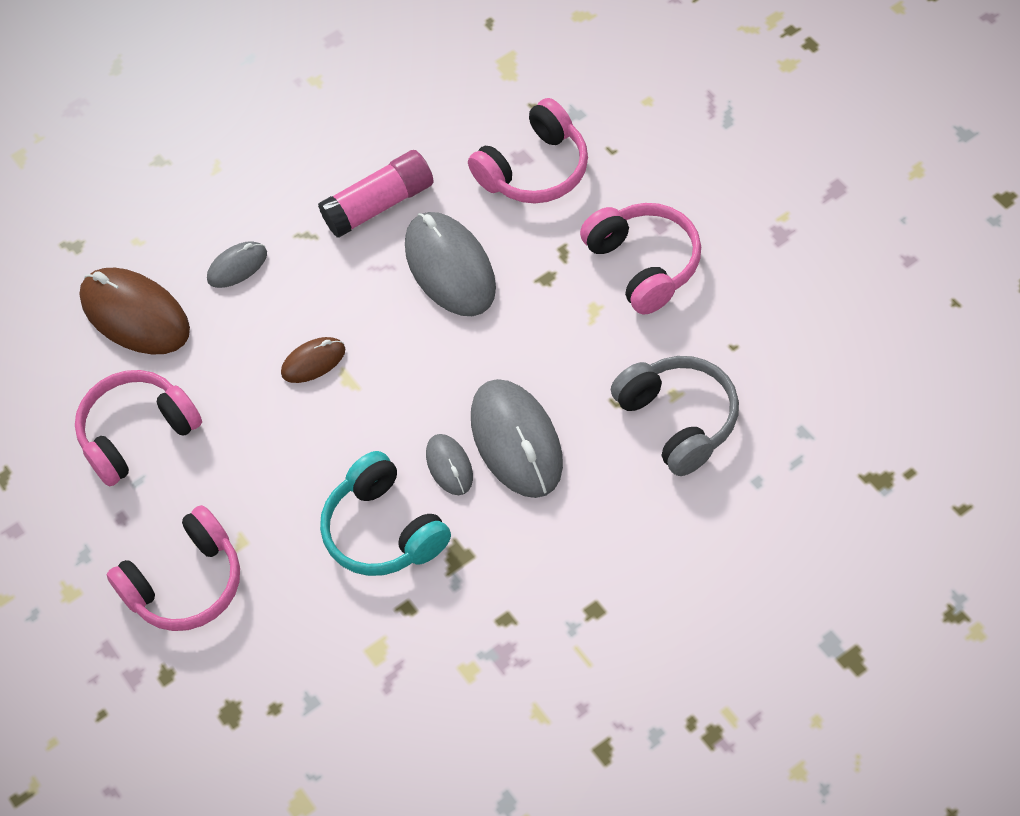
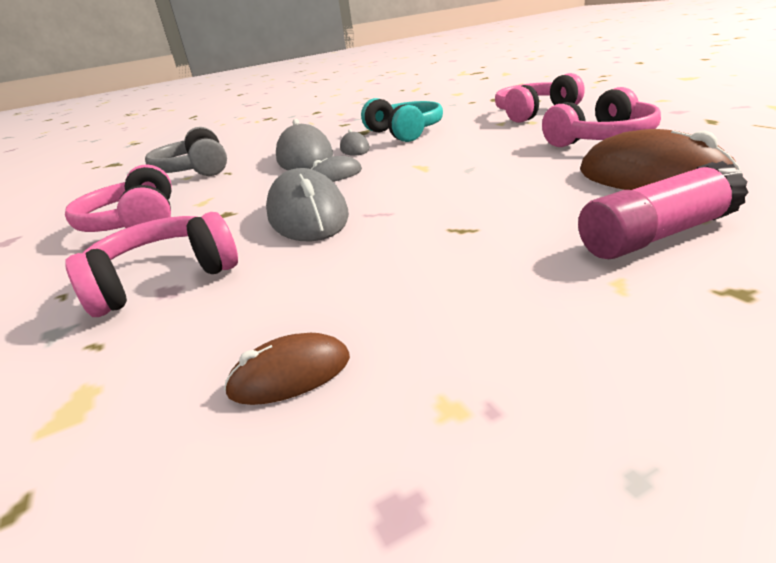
camera: 175 degrees left, 30 degrees down
grey mouse [207,241,267,288] -> grey mouse moved to [311,156,362,182]
brown mouse [281,337,345,383] -> brown mouse moved to [224,333,350,405]
pink glue stick [318,150,434,238] -> pink glue stick moved to [578,161,749,259]

